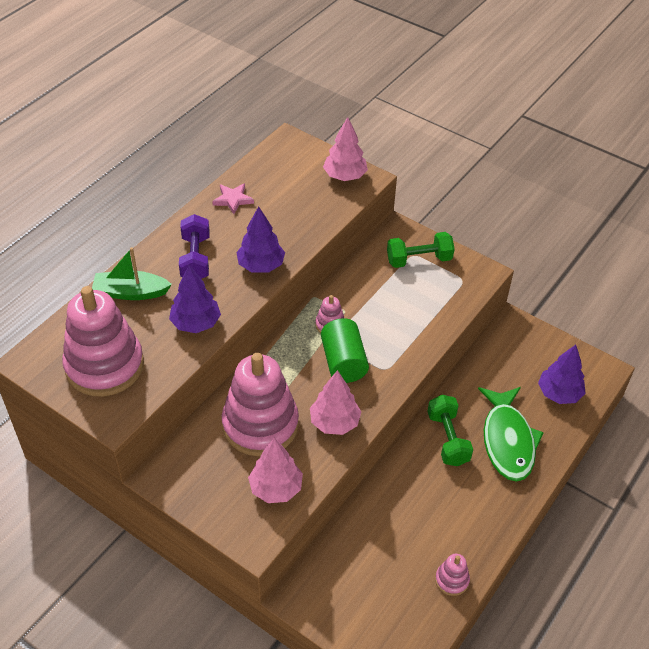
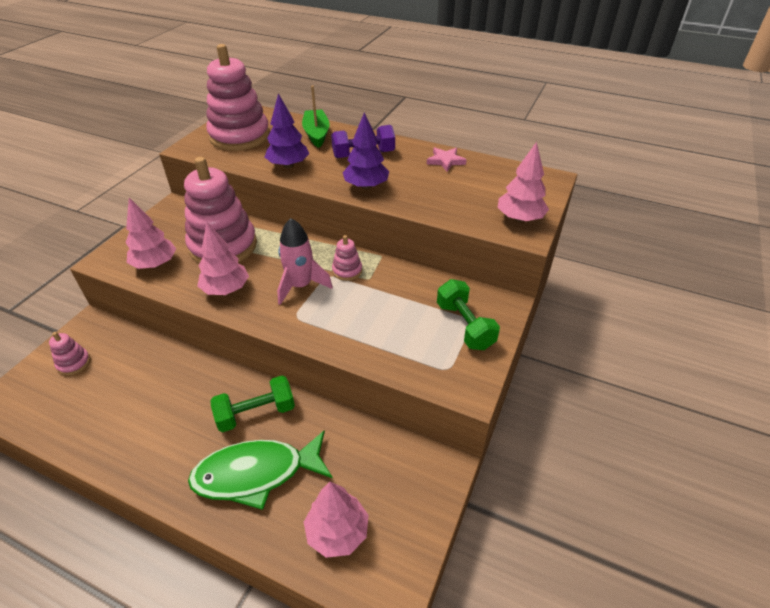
camera: 80 degrees right, 5 degrees down
green cylinder [321,318,369,383] -> pink rocket [277,218,333,305]
pink stacking toy [435,554,470,596] -> pink stacking toy moved to [49,332,90,375]
purple tree [538,345,586,404] -> pink tree [304,482,369,558]

